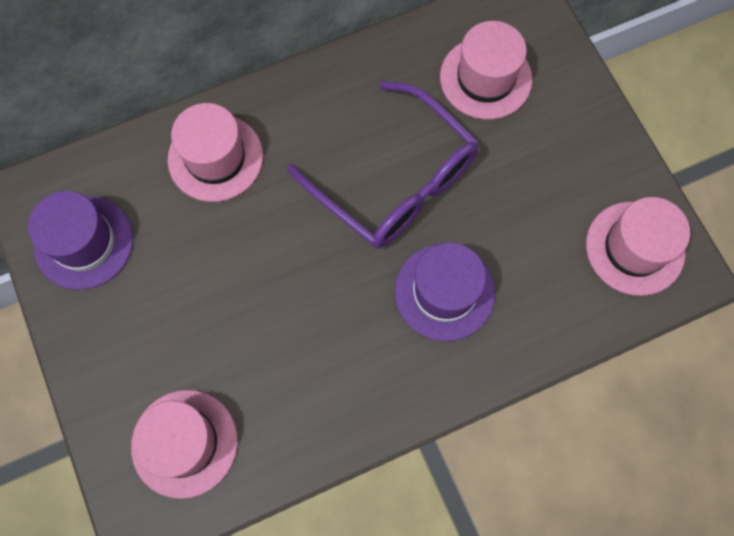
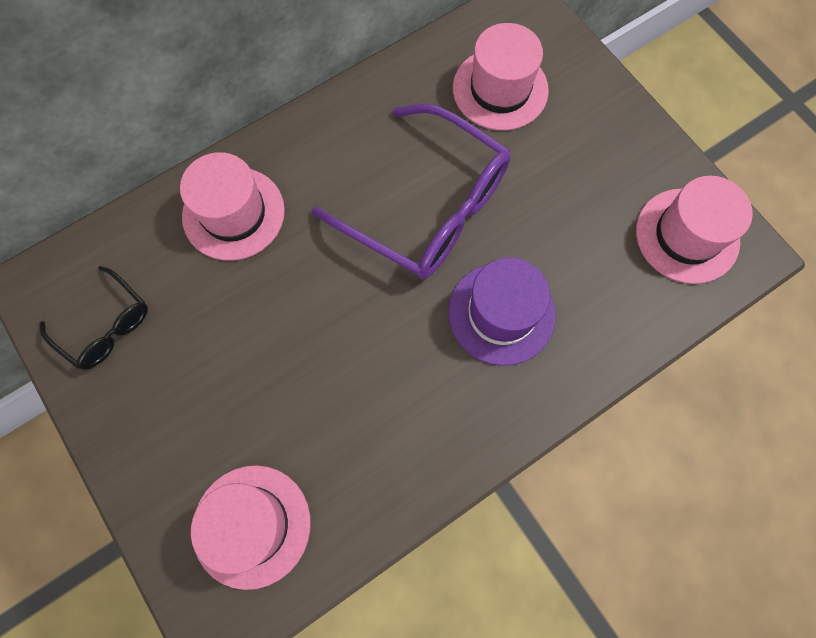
camera: 10 degrees left, 0 degrees up
purple hat [28,191,133,290] -> black glasses [39,266,148,370]

